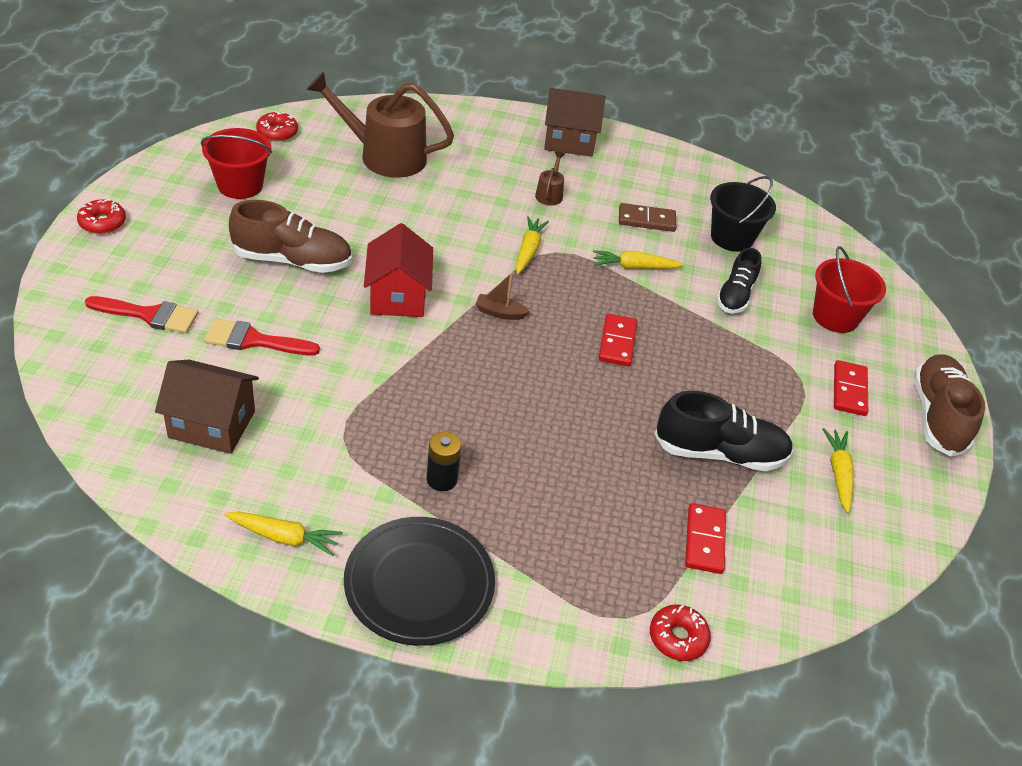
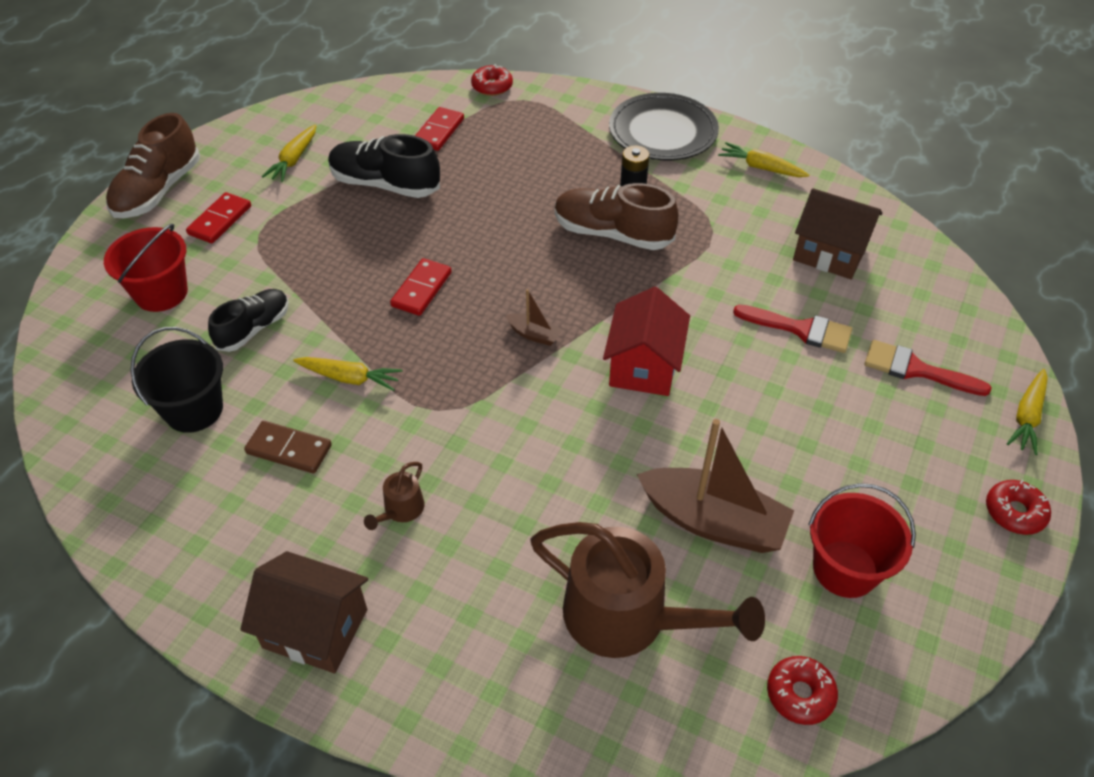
camera: 160 degrees left, 5 degrees up
brown shoe [229,200,352,273] -> brown shoe moved to [555,183,678,250]
yellow carrot [516,216,549,274] -> yellow carrot moved to [1007,369,1048,455]
none -> brown boat [637,419,794,553]

